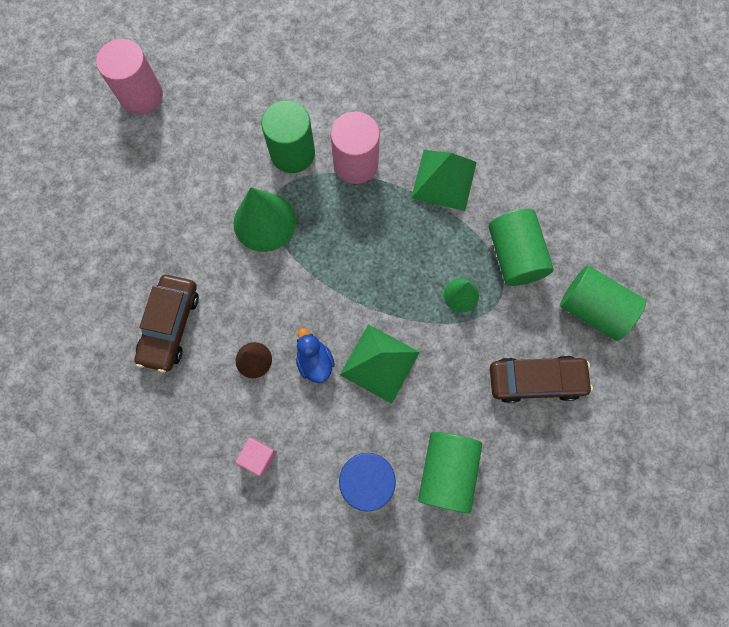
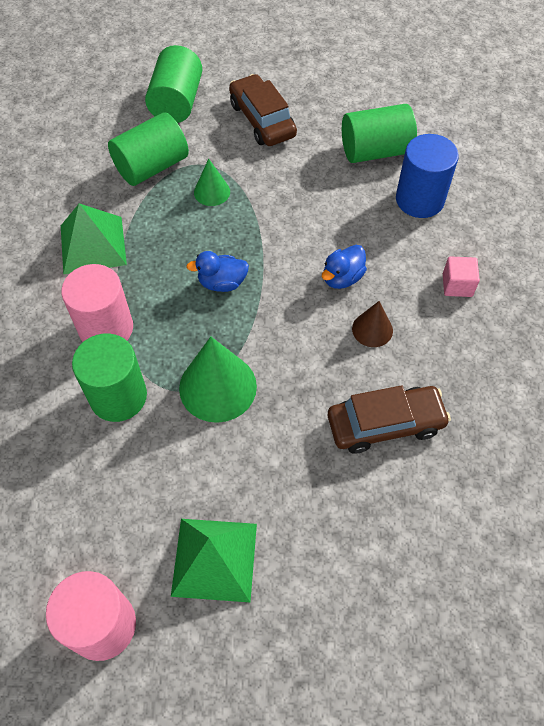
camera: 115 degrees left, 15 degrees down
green pyramid [340,324,420,404] -> green pyramid moved to [171,519,257,602]
none -> blue duck [186,251,249,292]

